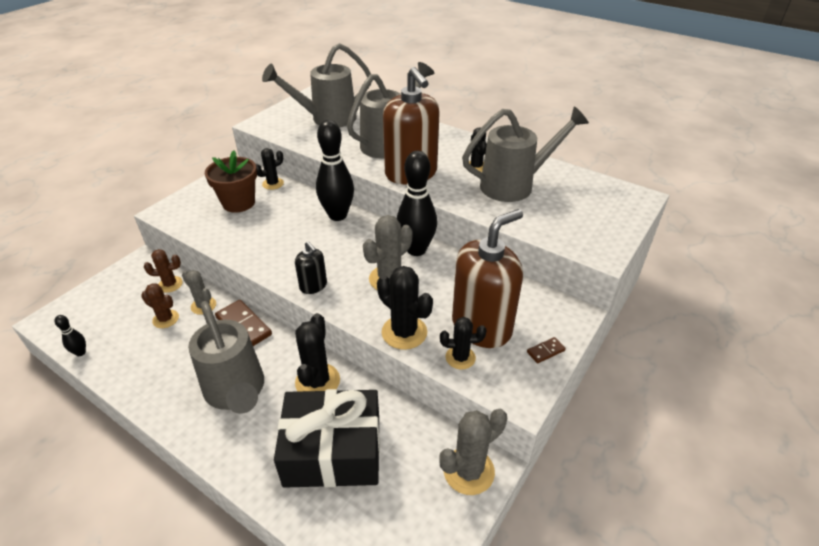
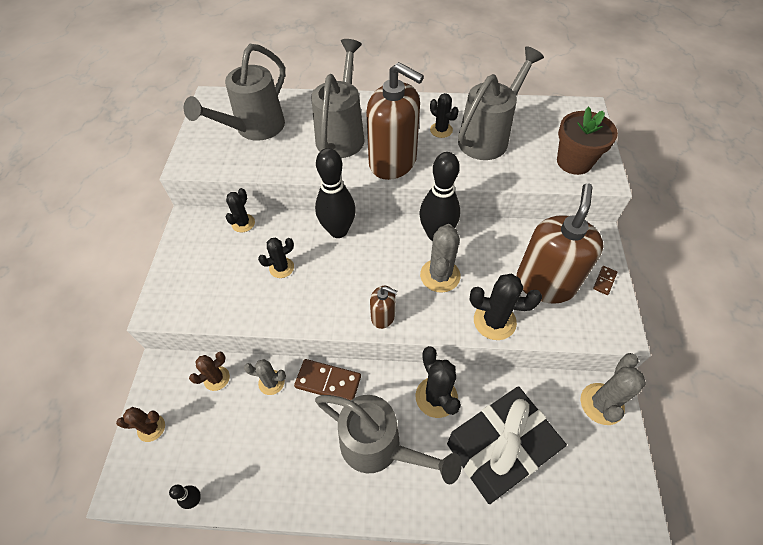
camera: 30 degrees left, 15 degrees up
brown cactus [141,283,179,328] -> brown cactus moved to [116,407,165,442]
brown flower pot [205,150,257,213] -> brown flower pot moved to [557,107,618,175]
black soap dispenser [295,241,327,294] -> brown soap dispenser [370,286,397,329]
black cactus [440,317,486,370] -> black cactus moved to [258,238,294,278]

